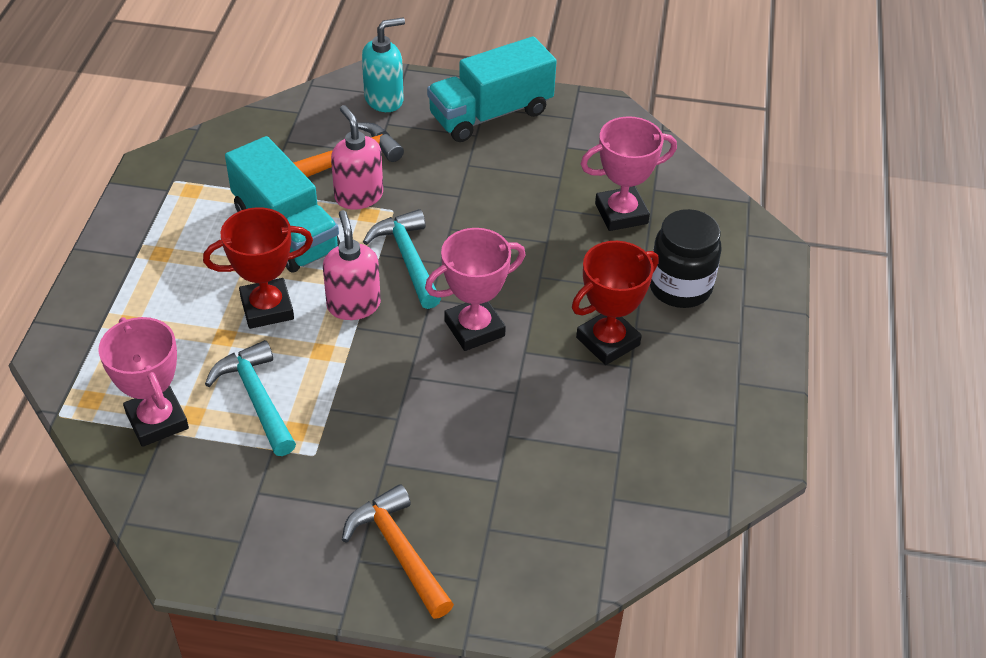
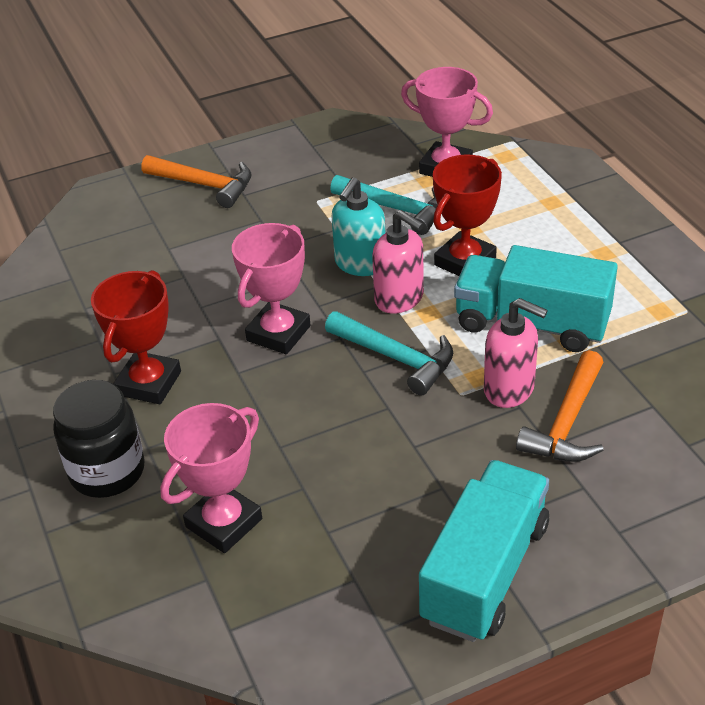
camera: 150 degrees right, 5 degrees down
turquoise soap dispenser [362,18,405,112] -> turquoise soap dispenser moved to [332,177,385,276]

